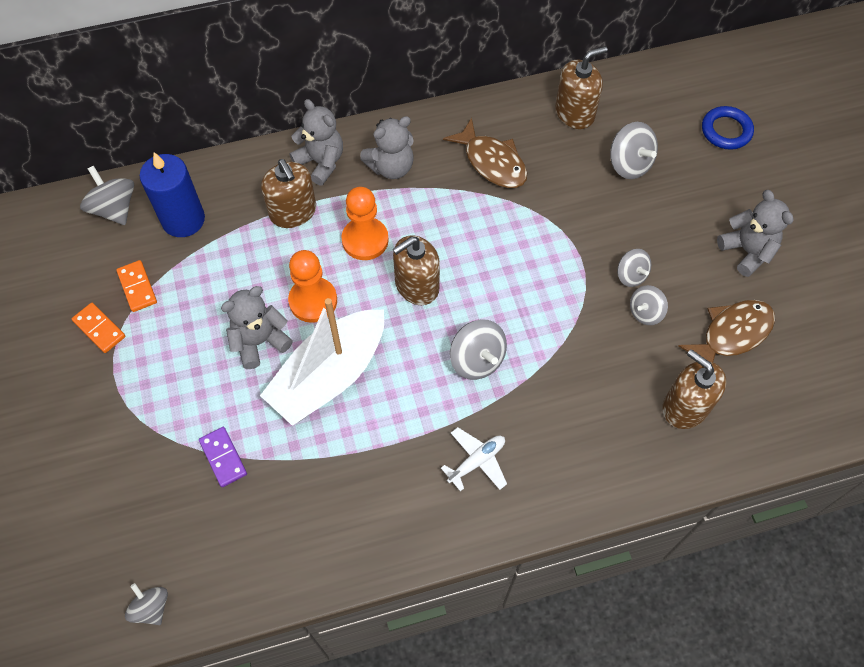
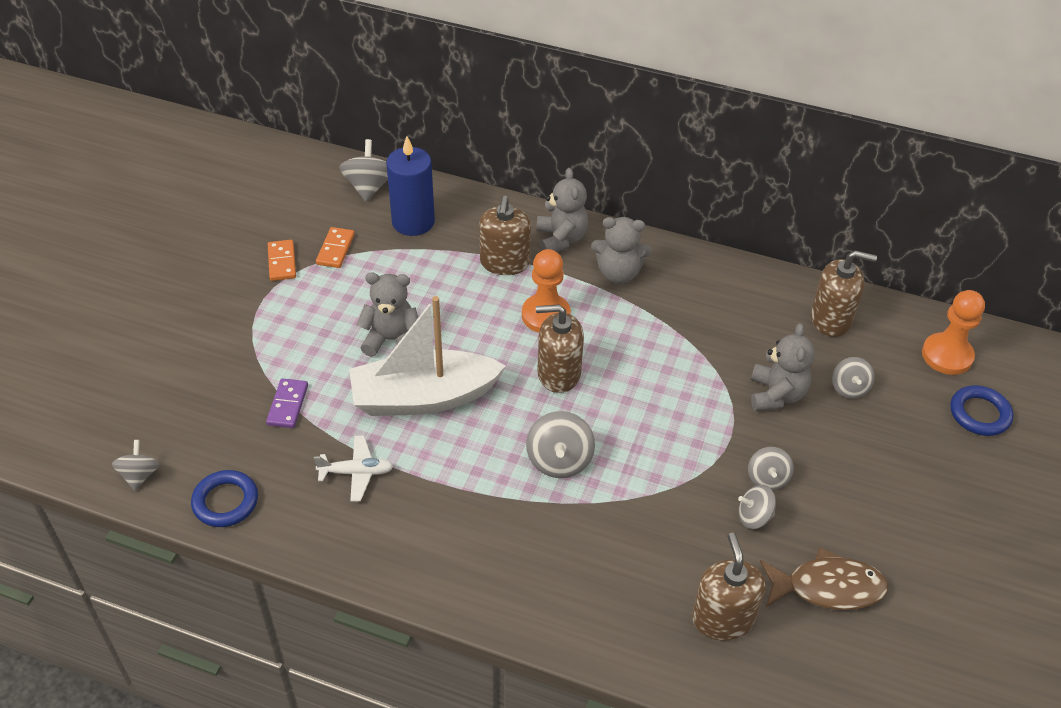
camera: 35 degrees right, 15 degrees down
orange pawn [288,250,337,323] -> orange pawn moved to [922,290,985,375]
white plane [441,427,507,491] -> white plane moved to [314,436,393,502]
brown fish [443,118,527,188] -> none
grey spinning top [610,122,658,179] -> grey spinning top [832,357,875,399], size x0.66
grey teddy bear [717,190,793,277] -> grey teddy bear moved to [751,323,815,411]
none -> blue ring [191,470,258,527]

